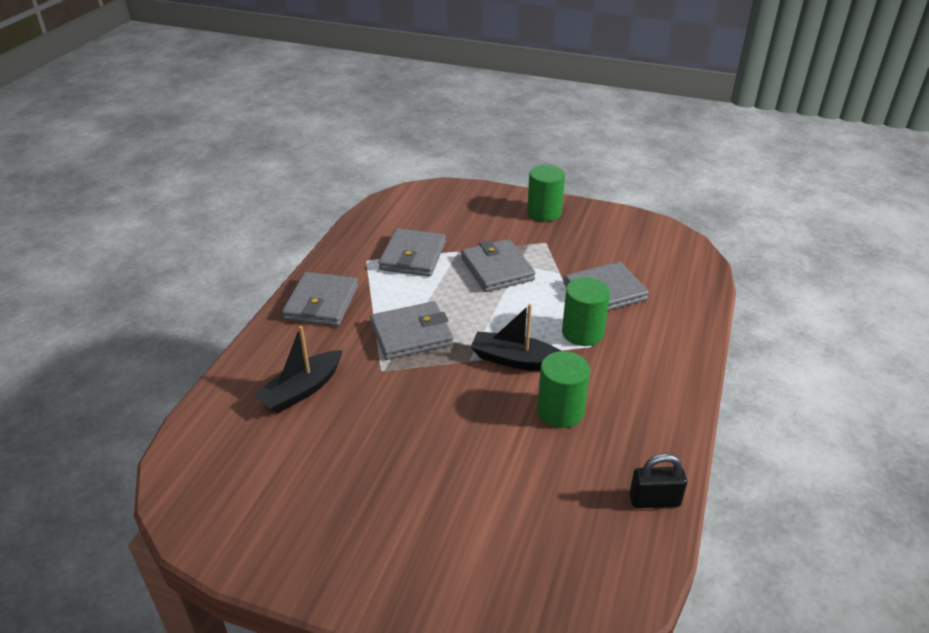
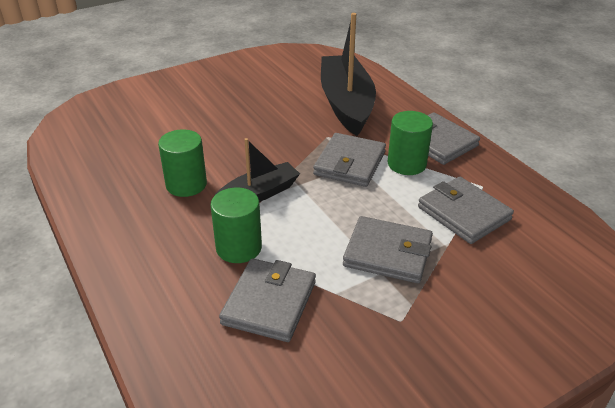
camera: 130 degrees right, 0 degrees up
black boat [254,326,343,413] -> black boat [321,13,376,136], size x1.74
green cylinder [527,165,565,221] -> green cylinder moved to [388,111,433,175]
black padlock [629,453,687,508] -> none

